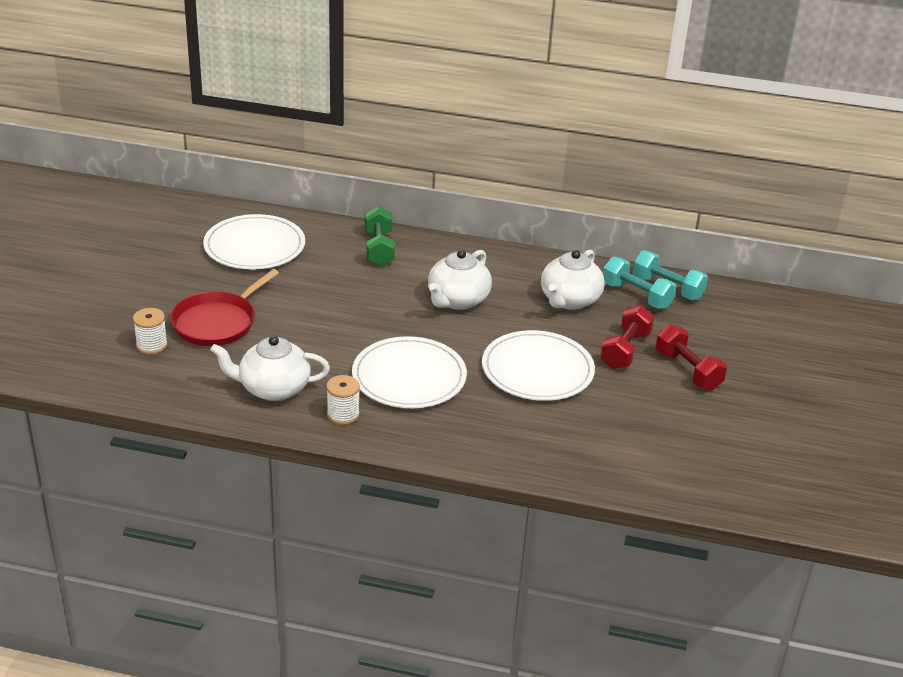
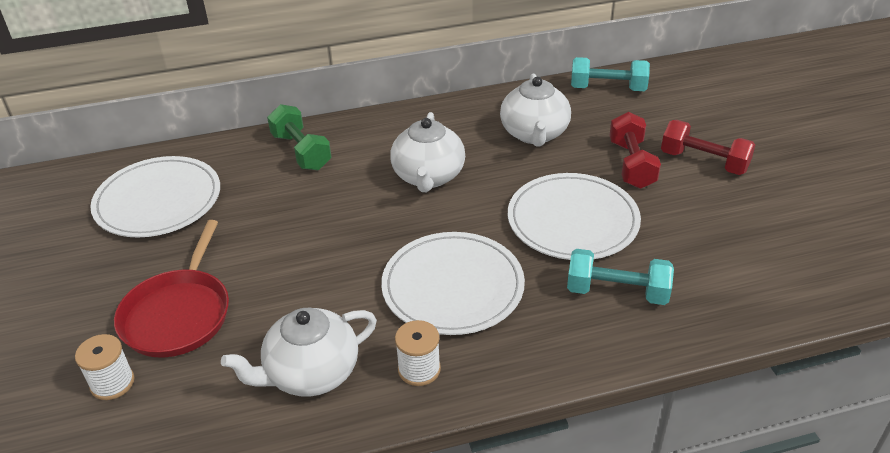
camera: 25 degrees left, 5 degrees up
turquoise dumbbell [603,257,677,309] -> turquoise dumbbell moved to [567,249,674,305]

